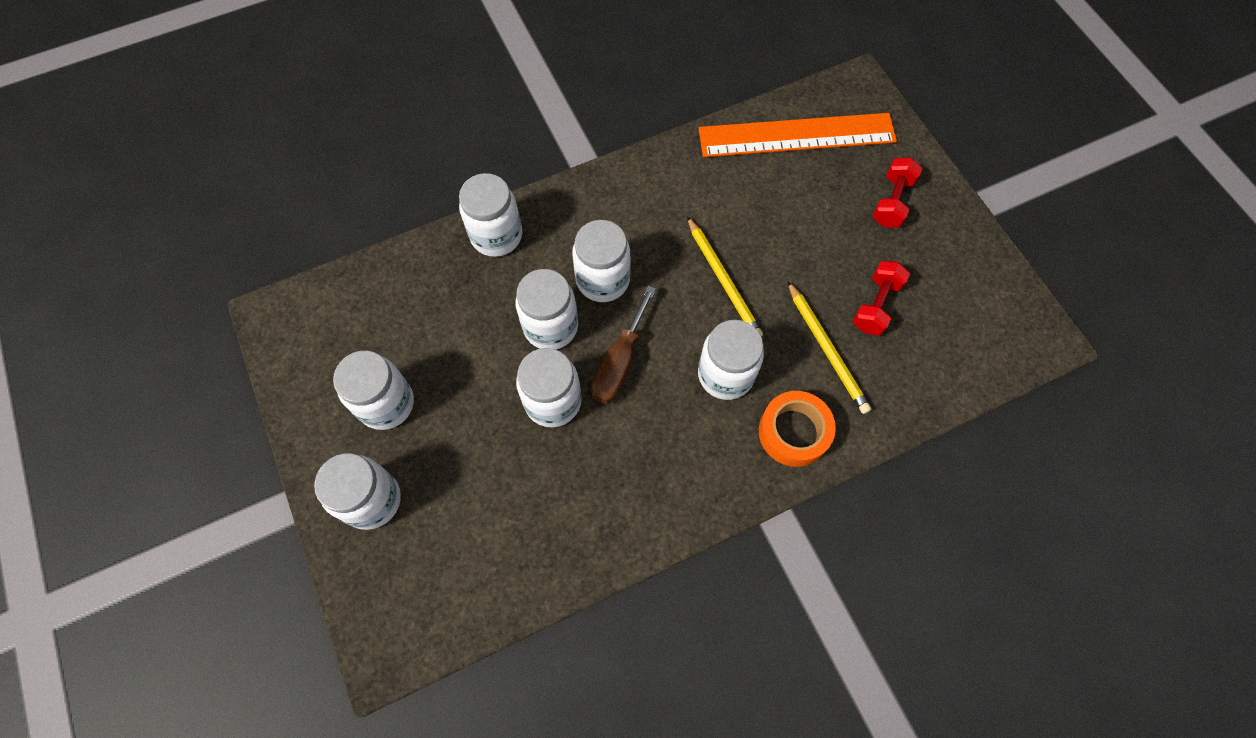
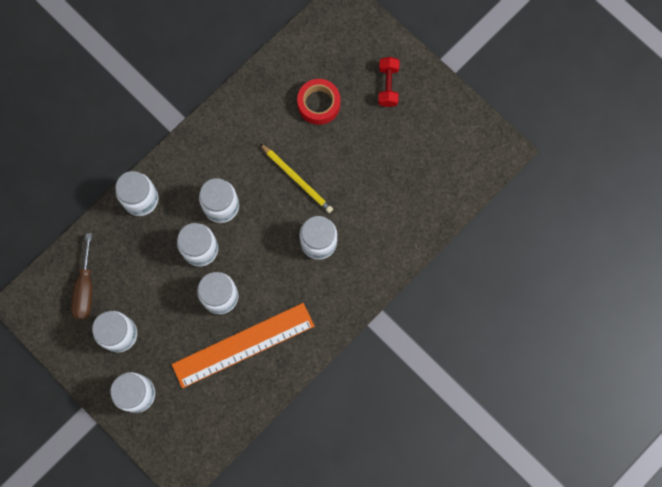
camera: 20 degrees left, 10 degrees up
brown screwdriver [591,286,656,404] -> brown screwdriver moved to [71,233,92,319]
orange ruler [698,113,897,157] -> orange ruler moved to [172,303,314,388]
orange tape [759,391,836,467] -> none
yellow pencil [787,281,871,414] -> none
red dumbbell [853,261,910,336] -> none
none -> red tape [297,79,340,125]

